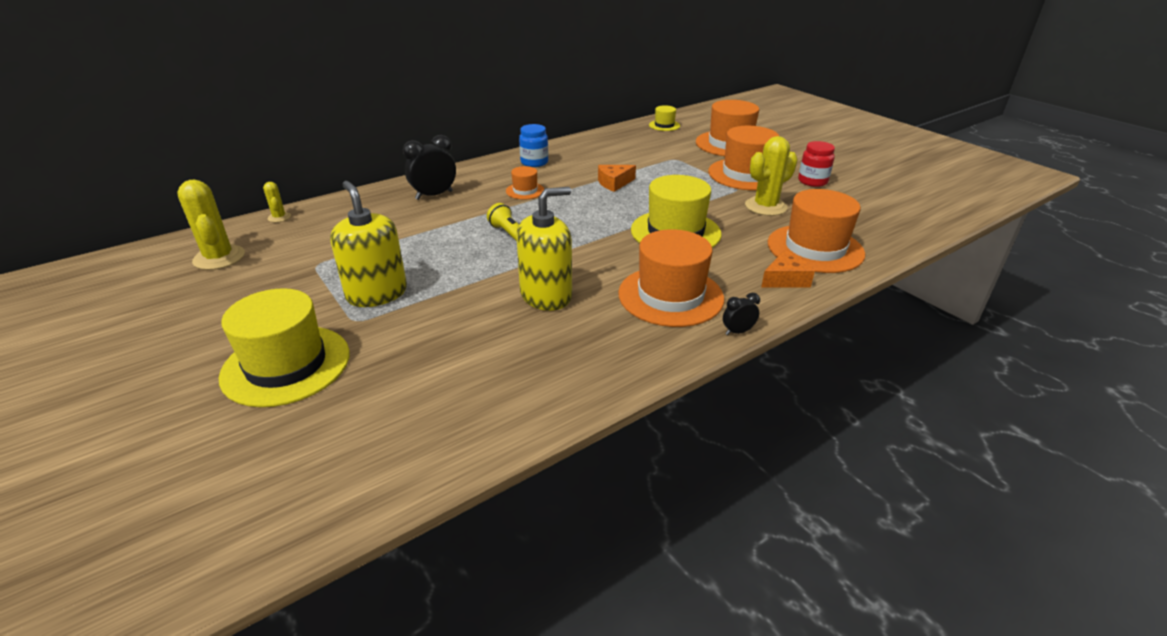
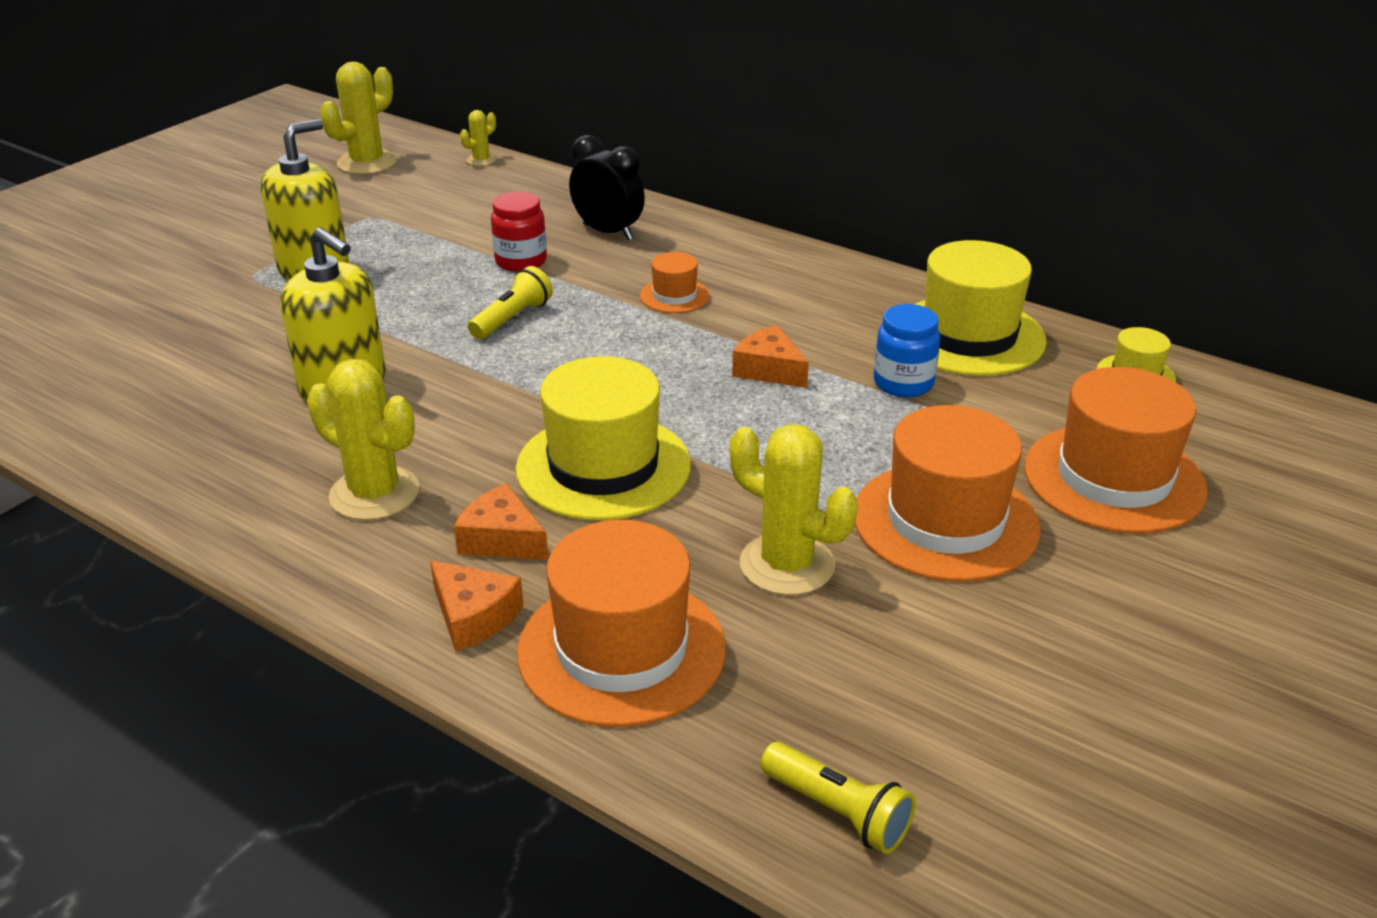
camera: 70 degrees right, 0 degrees up
yellow hat [219,288,350,407] -> yellow hat moved to [914,240,1047,376]
blue jar [519,124,548,167] -> blue jar moved to [874,304,940,397]
orange hat [618,229,724,327] -> yellow cactus [307,359,419,520]
black clock [723,293,760,335] -> none
red jar [798,141,835,187] -> red jar moved to [491,192,547,272]
none -> orange cheese [454,483,548,560]
none -> yellow flashlight [761,742,916,854]

